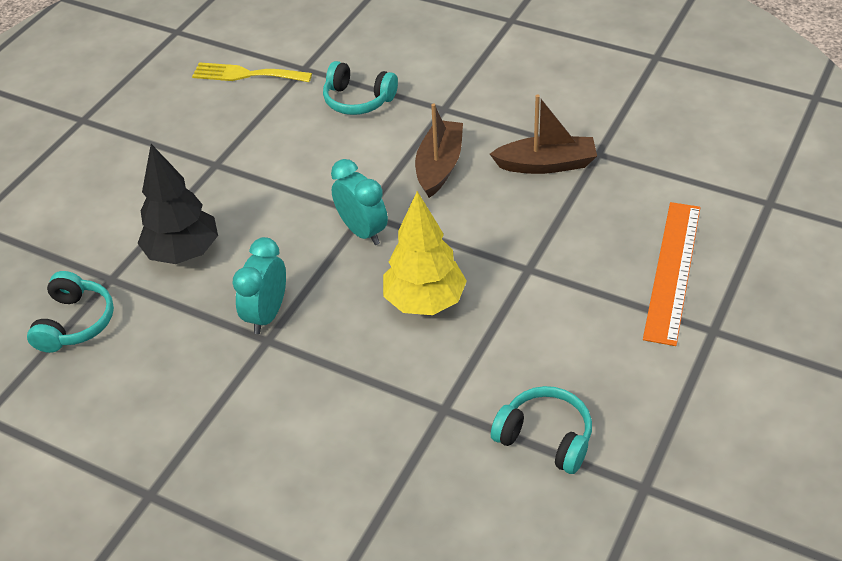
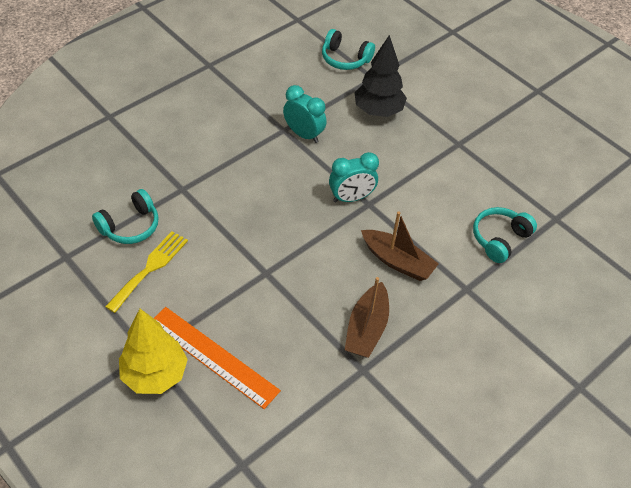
camera: 105 degrees right, 5 degrees up
yellow fork [192,62,312,82] -> yellow fork moved to [105,231,188,313]
yellow tree [383,191,467,315] -> yellow tree moved to [119,309,188,394]

